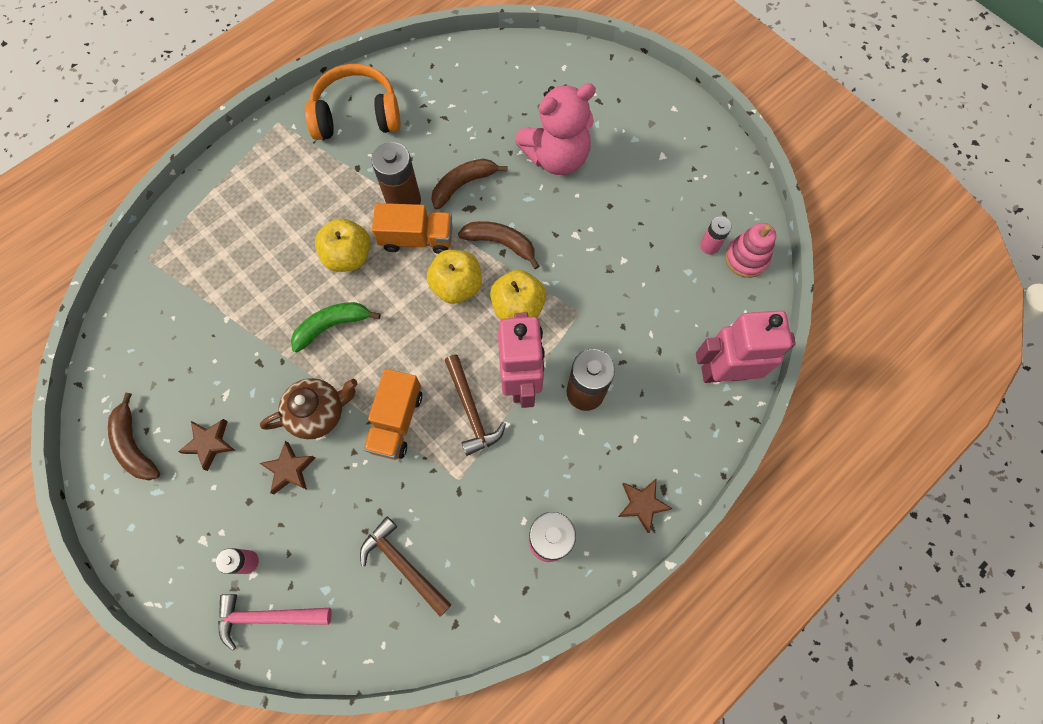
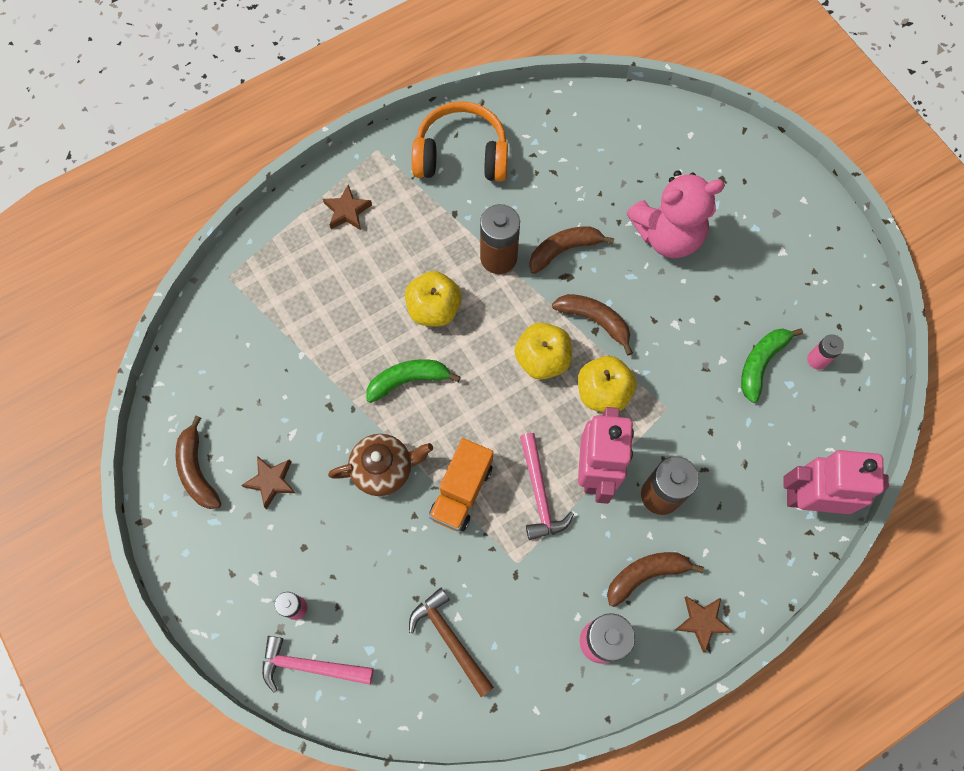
camera: 10 degrees right, 0 degrees up
brown star [260,441,315,494] -> brown star moved to [323,185,372,230]
orange truck [372,203,453,254] -> none
brown hammer [445,354,506,456] -> pink hammer [520,433,574,540]
pink stacking toy [725,223,776,278] -> none
none -> brown banana [607,552,704,607]
none -> green banana [741,328,803,403]

